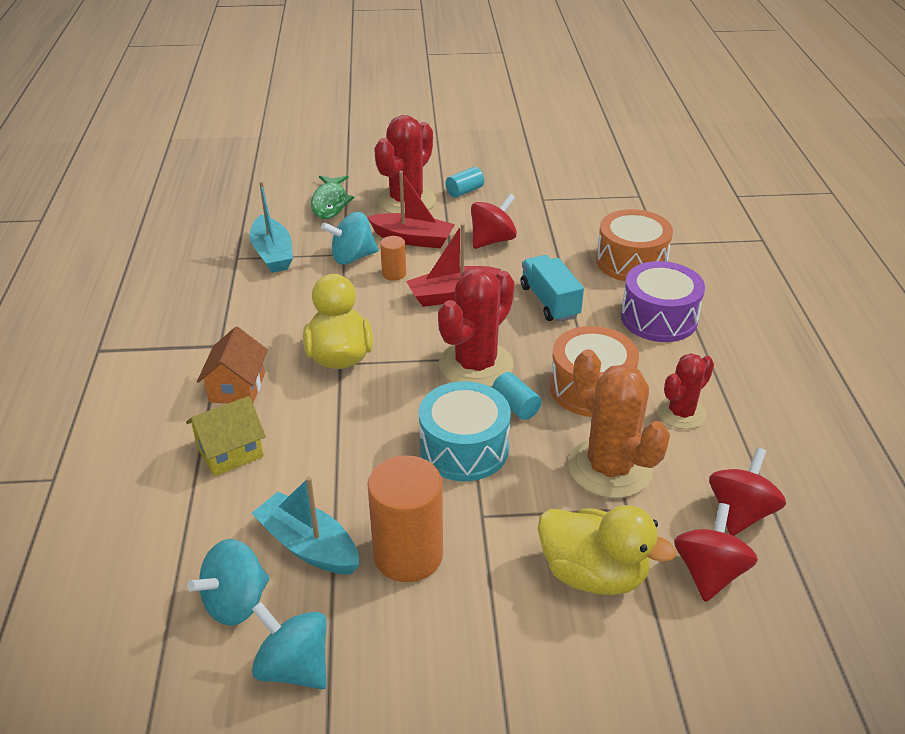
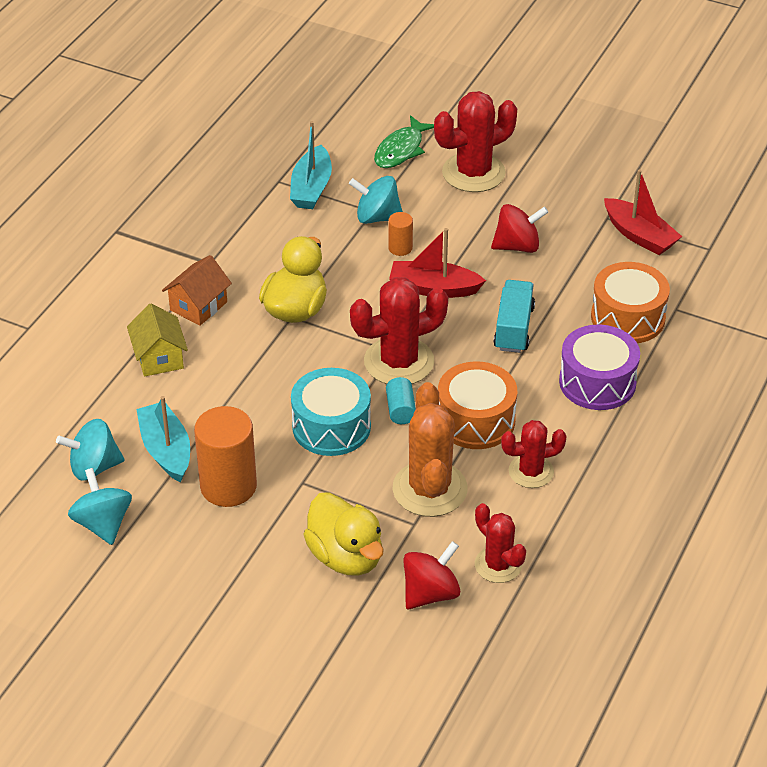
camera: 30 degrees right, 5 degrees up
yellow house [186,396,266,477] -> yellow house turned 75 degrees clockwise [127,304,188,376]
red boat [367,171,455,248] -> red boat moved to [604,169,682,255]
turquoise cylinder [446,167,484,198] -> none
red spinning top [709,447,786,536] -> red cactus [475,503,526,583]

